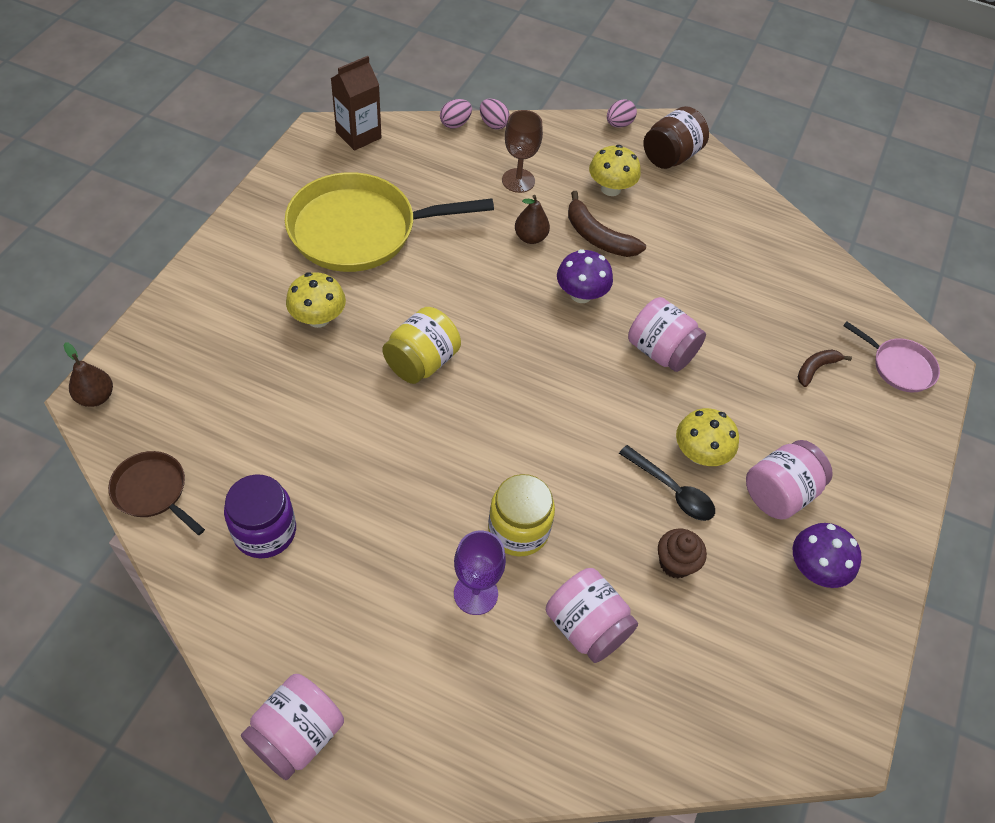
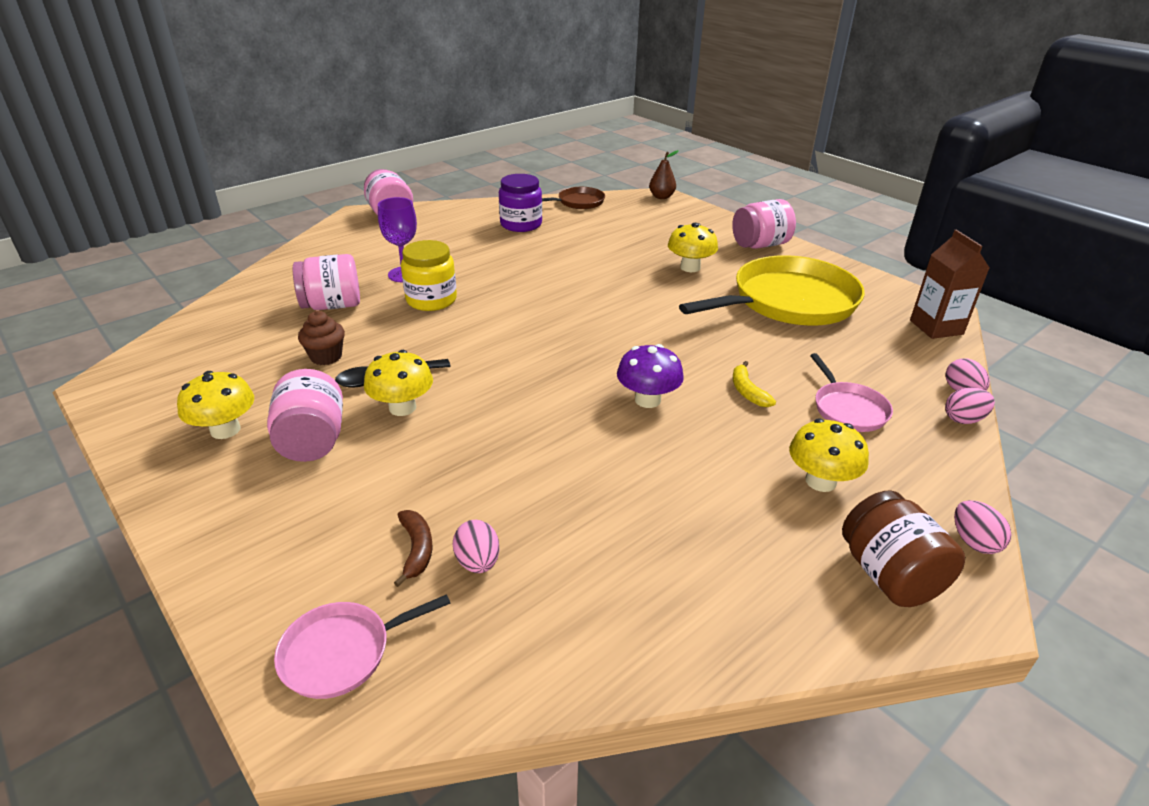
camera: 120 degrees right, 20 degrees down
yellow pan [285,172,494,272] -> yellow pan turned 45 degrees clockwise [679,255,865,326]
yellow jar [382,307,461,384] -> none
brown goblet [502,110,543,193] -> pink pan [810,353,893,432]
brown pear [515,195,550,244] -> yellow banana [732,361,776,407]
brown banana [568,191,646,257] -> none
pink jar [628,297,706,372] -> pink jar moved to [732,199,796,249]
purple mushroom [793,523,862,588] -> yellow mushroom [177,371,254,439]
none -> pink egg [453,520,500,573]

